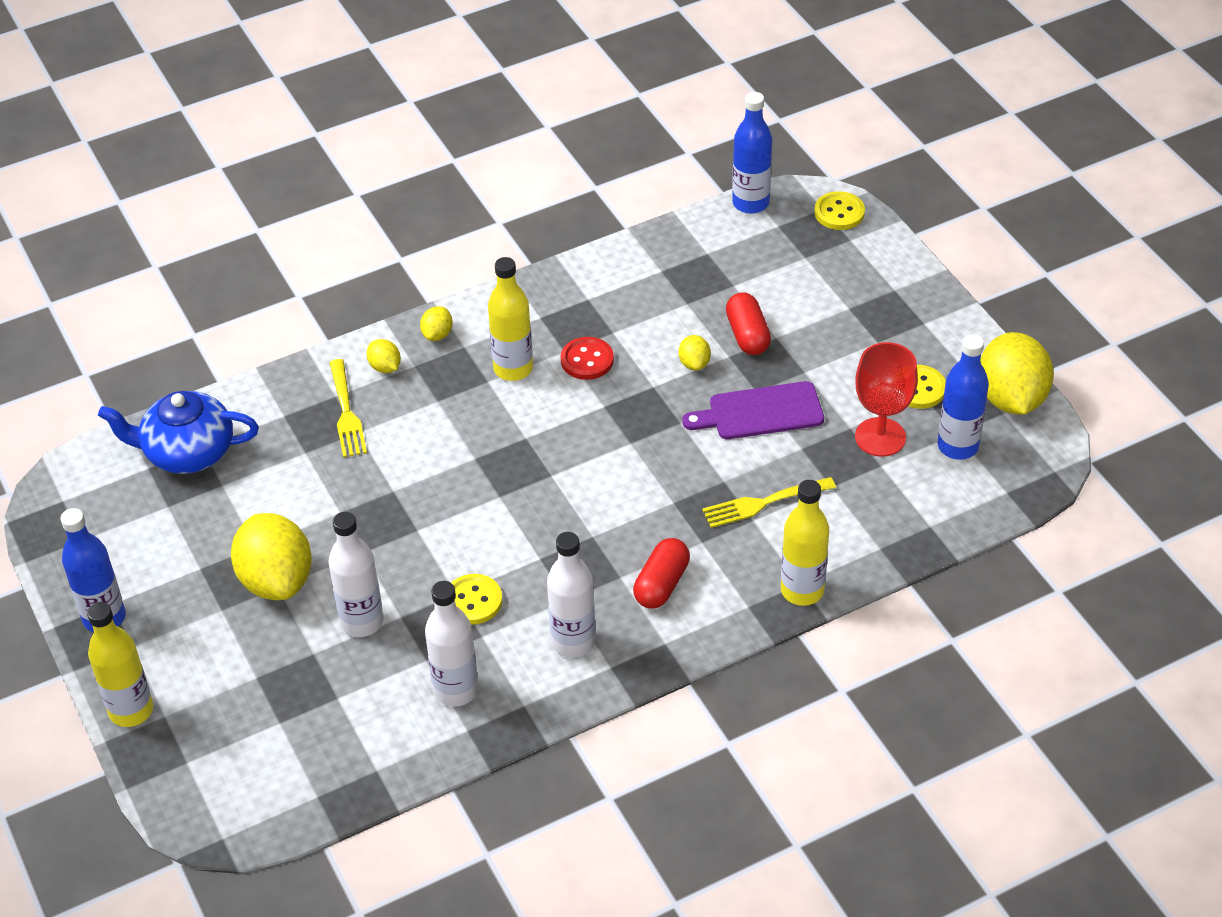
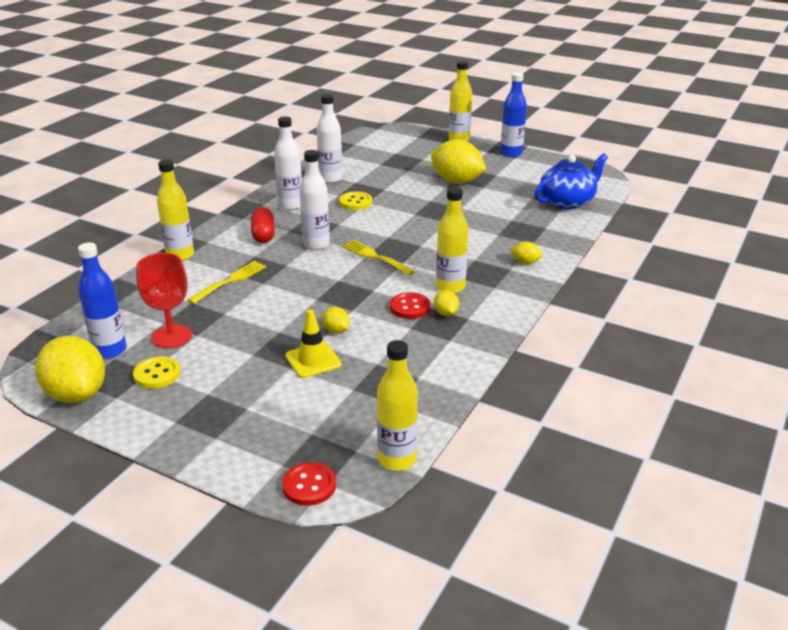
camera: 145 degrees right, 15 degrees down
white bottle [328,512,384,637] -> white bottle moved to [299,150,330,250]
yellow fork [329,359,367,458] -> yellow fork moved to [342,240,415,275]
yellow lemon [420,306,453,341] -> yellow lemon moved to [434,290,459,316]
purple cutting board [682,381,824,439] -> none
red capsule [726,292,771,355] -> yellow traffic cone [285,310,342,378]
blue bottle [732,92,772,214] -> yellow bottle [377,340,418,471]
yellow button [814,191,865,230] -> red button [282,462,336,506]

